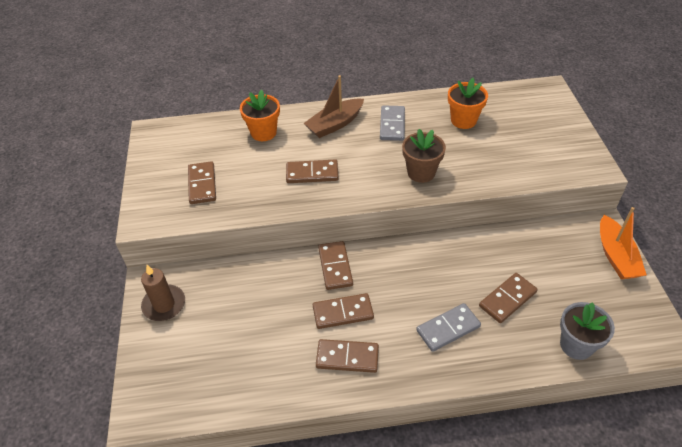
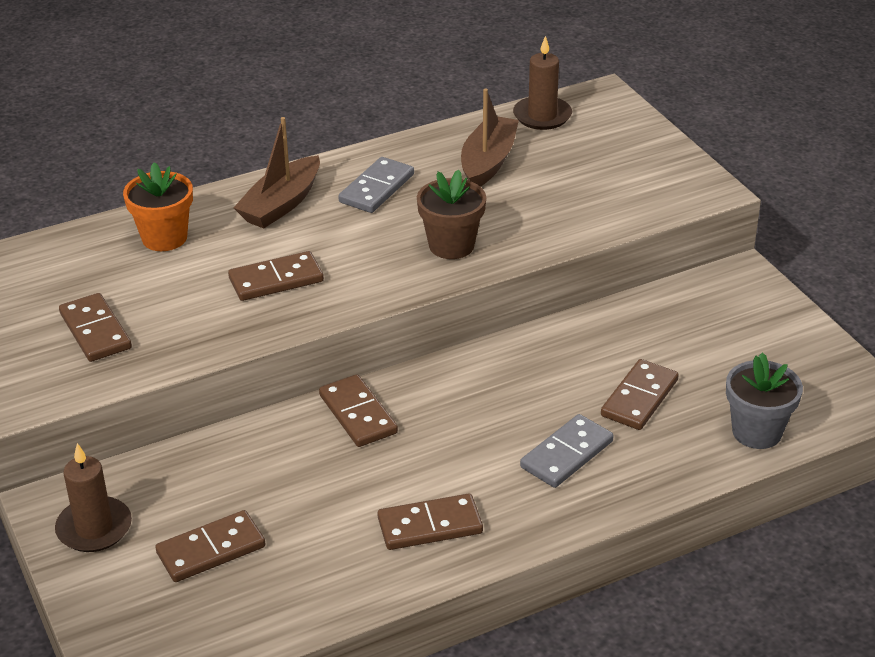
camera: 20 degrees left, 10 degrees down
brown domino [313,293,374,329] -> brown domino moved to [155,510,265,582]
grey domino [380,105,405,141] -> grey domino turned 45 degrees clockwise [338,157,414,213]
orange flower pot [448,78,488,129] -> brown boat [461,89,519,187]
orange boat [600,207,647,279] -> none
none -> brown candle [513,36,572,130]

